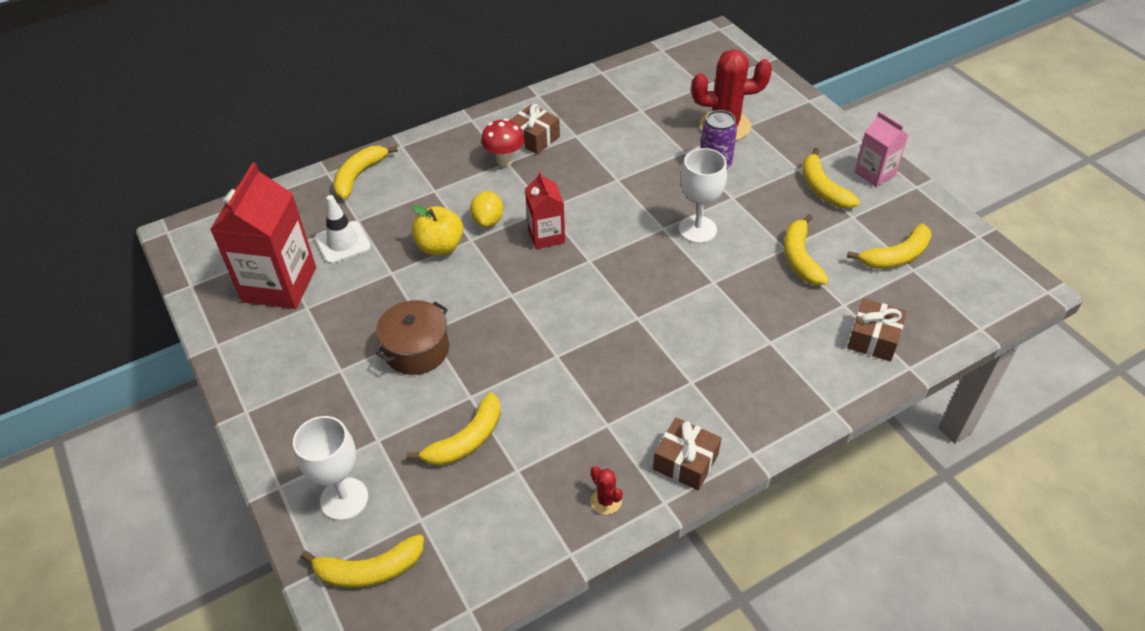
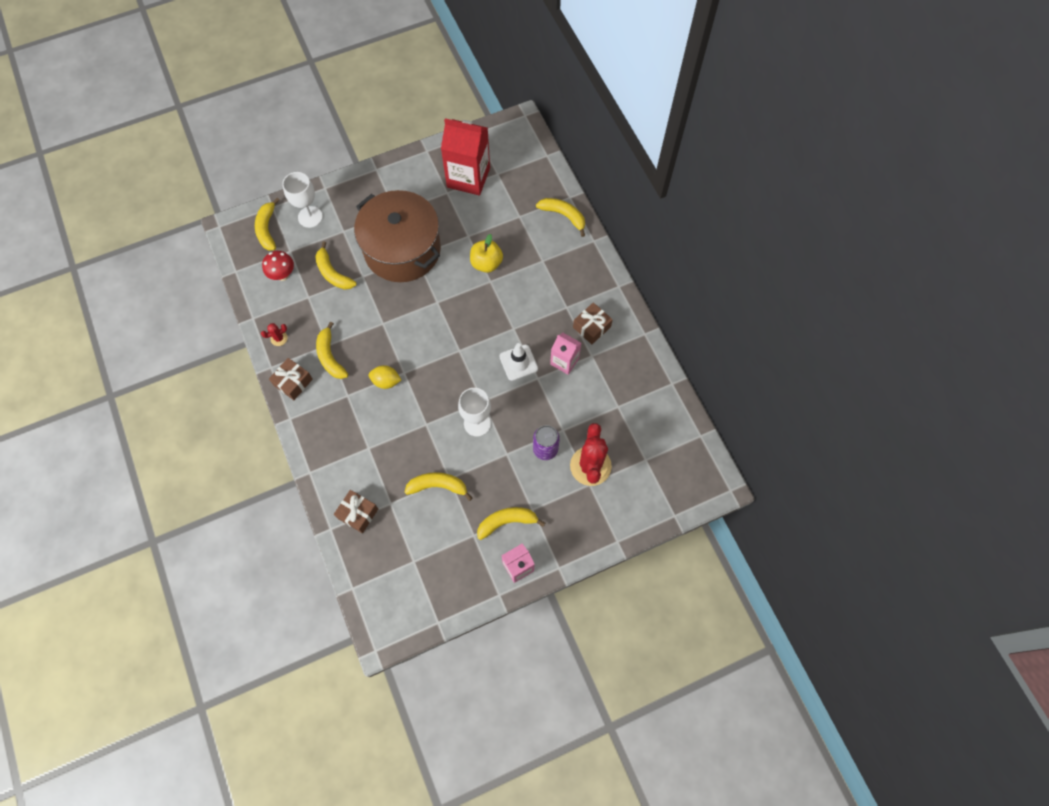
camera: 95 degrees right, 20 degrees up
white traffic cone [315,195,371,264] -> white traffic cone moved to [499,343,538,381]
brown pot [376,300,449,375] -> brown pot [354,190,441,282], size x1.99
yellow lemon [470,191,503,227] -> yellow lemon moved to [368,365,401,389]
red mushroom [481,119,525,166] -> red mushroom moved to [262,251,294,281]
red carton [525,171,565,249] -> none
yellow banana [847,224,932,269] -> yellow banana moved to [316,321,348,379]
none -> pink carton [550,332,581,375]

